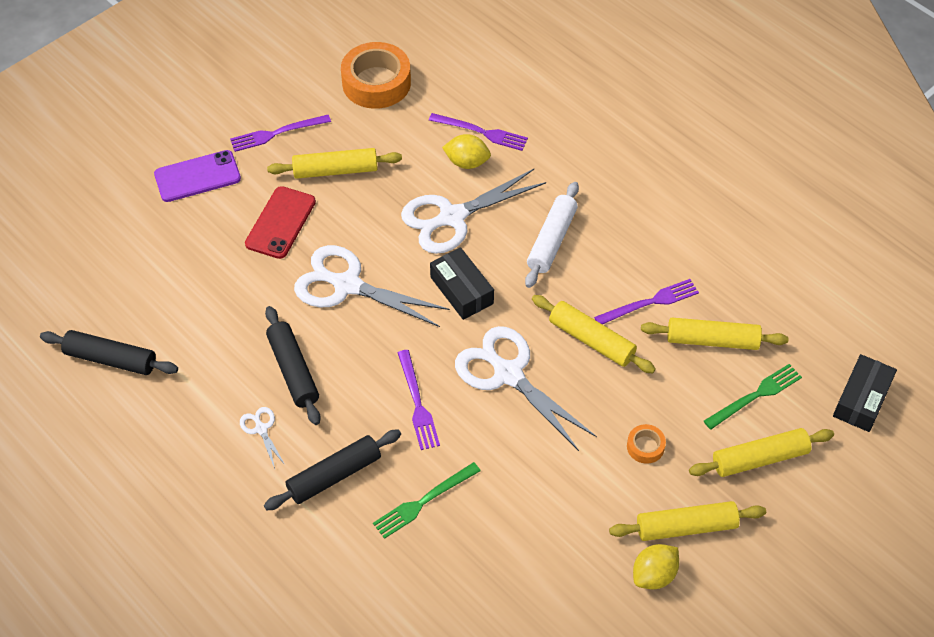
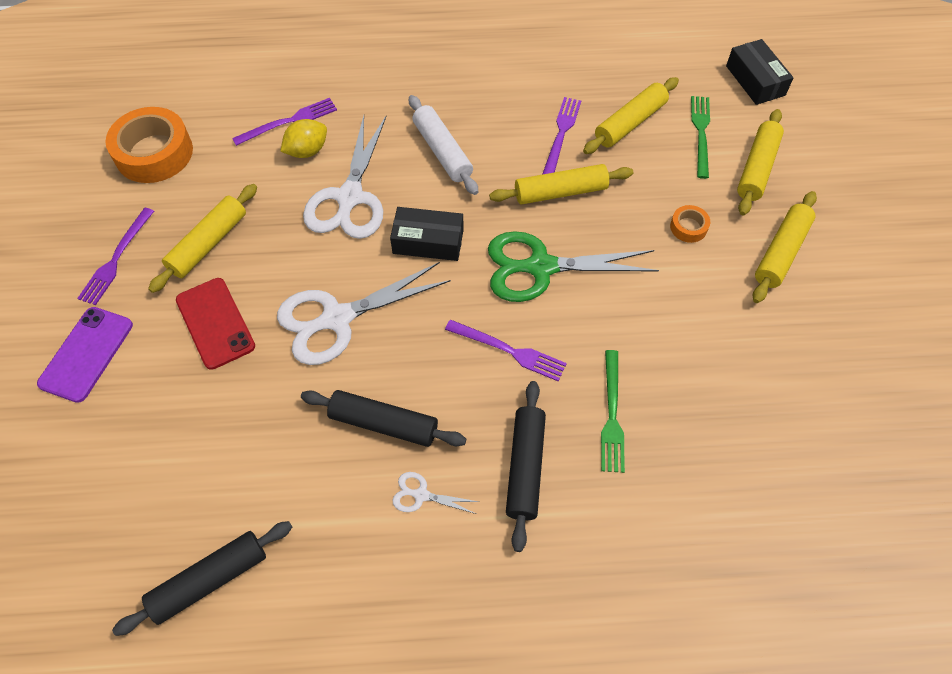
camera: 50 degrees left, 5 degrees up
white scissors [455,326,597,451] -> green scissors [488,231,659,302]
yellow lemon [633,544,679,589] -> none

